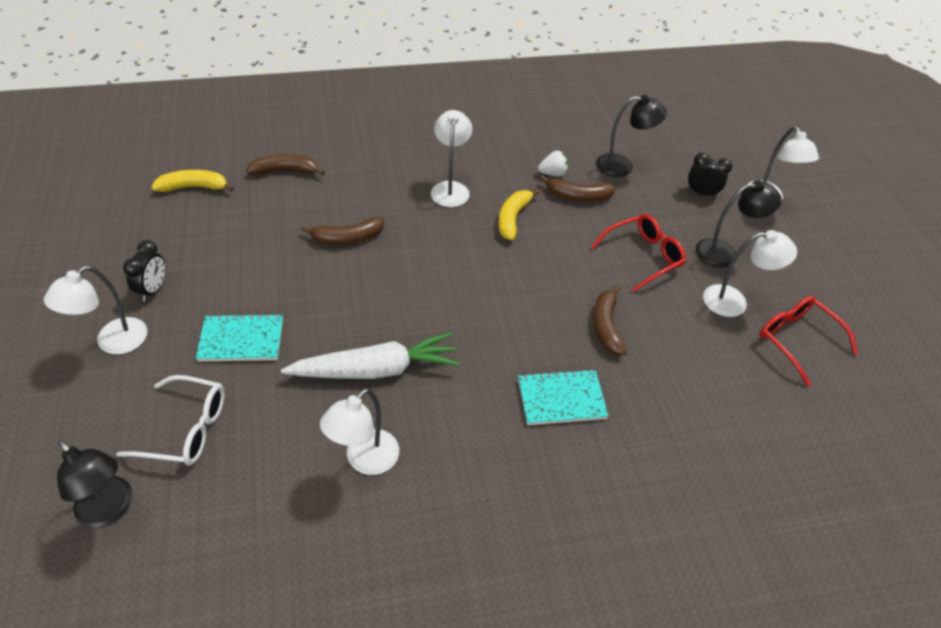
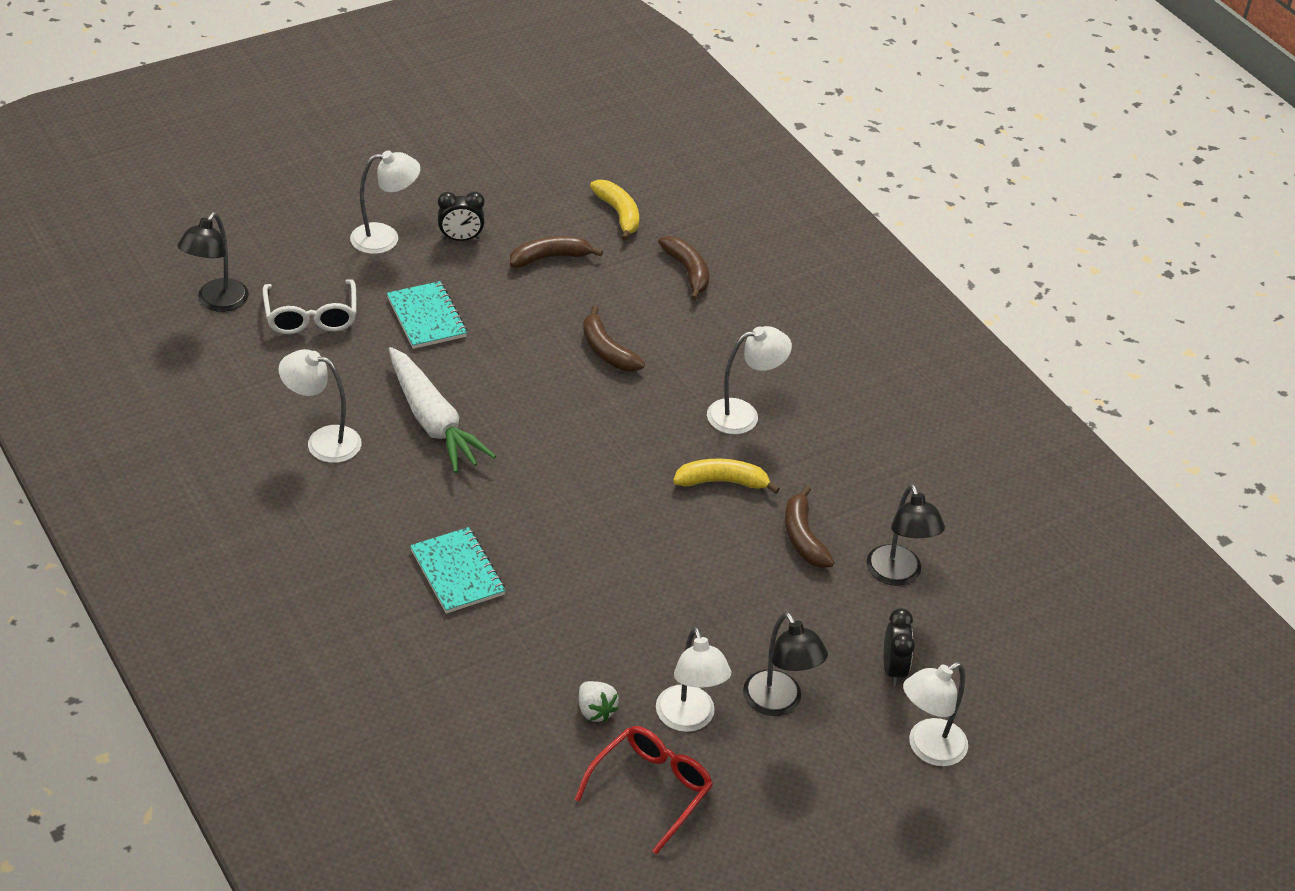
camera: 70 degrees right, 5 degrees down
white lamp [44,266,147,354] -> white lamp turned 150 degrees clockwise [350,151,420,254]
white strawberry [538,150,568,177] -> white strawberry moved to [579,681,619,722]
red glasses [591,214,686,292] -> none
brown banana [593,285,627,356] -> brown banana moved to [510,236,603,268]

